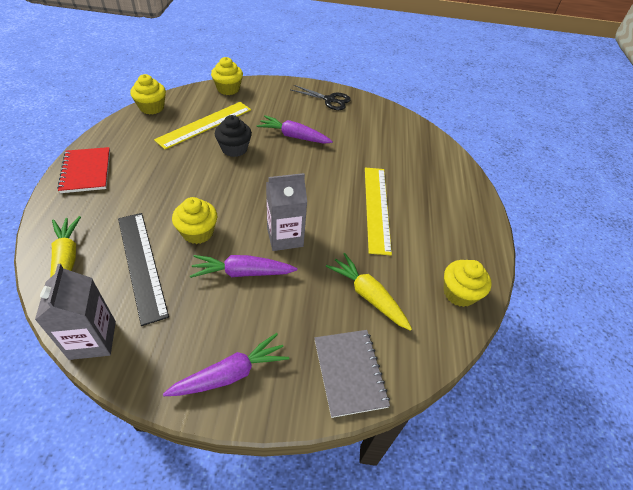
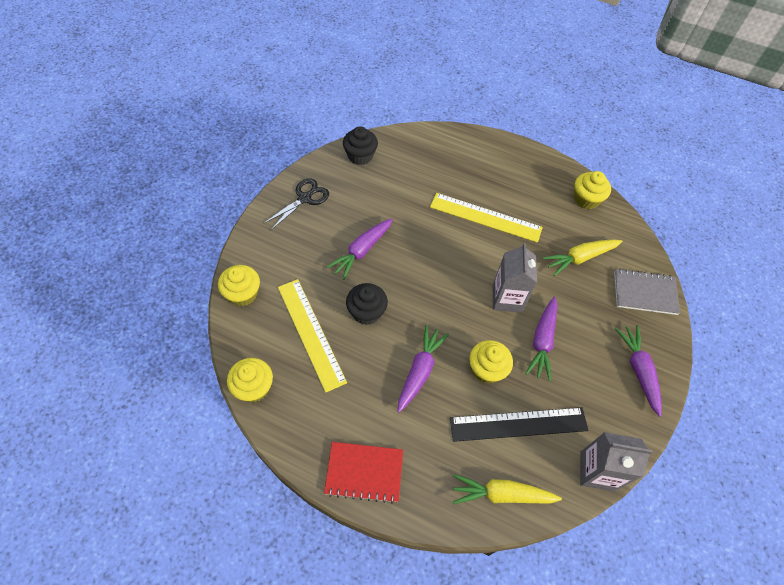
camera: 70 degrees left, 10 degrees up
none -> black cupcake [343,126,378,165]
none -> purple carrot [398,325,449,413]

